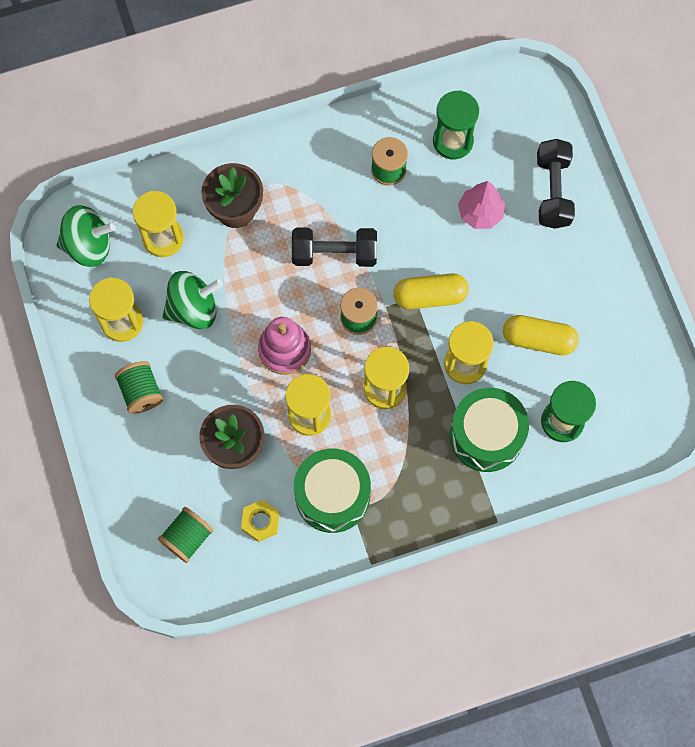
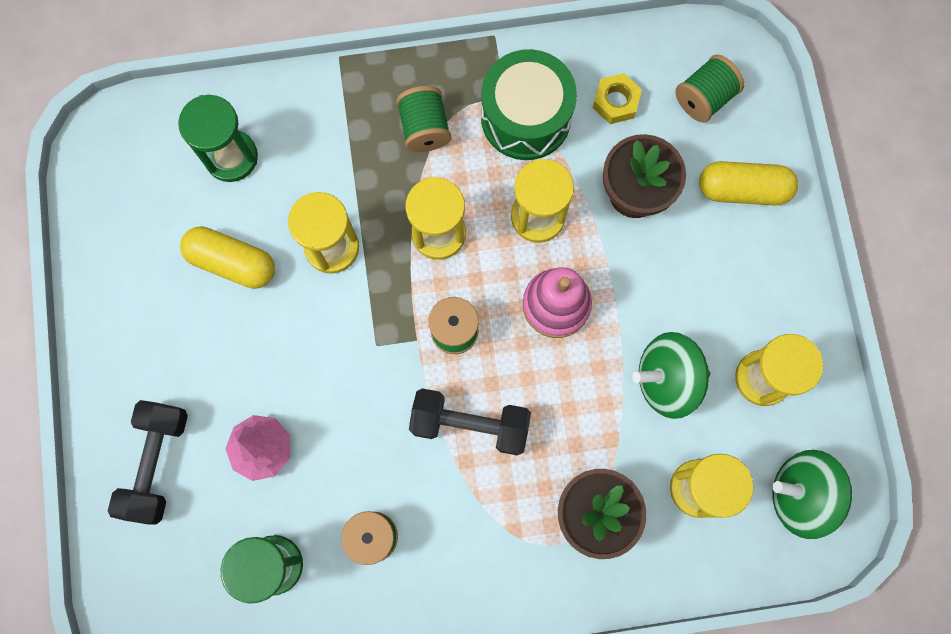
camera: 170 degrees left, 5 degrees up
green spool [115,361,163,414] -> green spool moved to [396,86,451,152]
yellow capsule [393,273,469,309] -> yellow capsule moved to [699,161,798,205]
green drum [450,388,529,472] -> none

